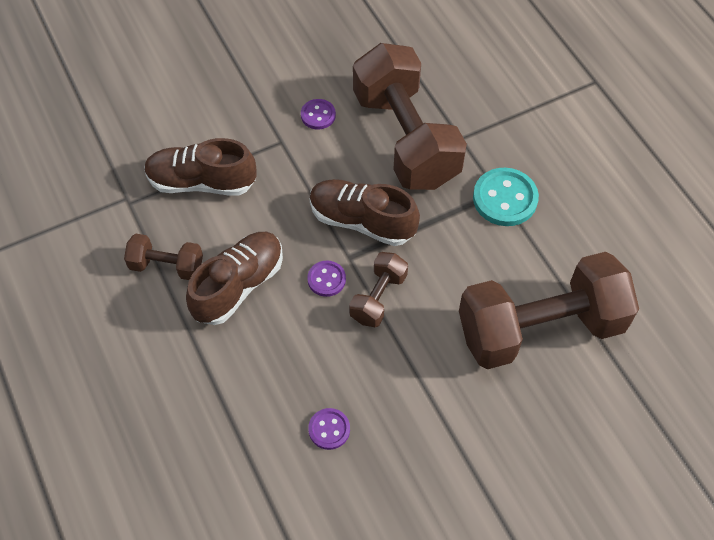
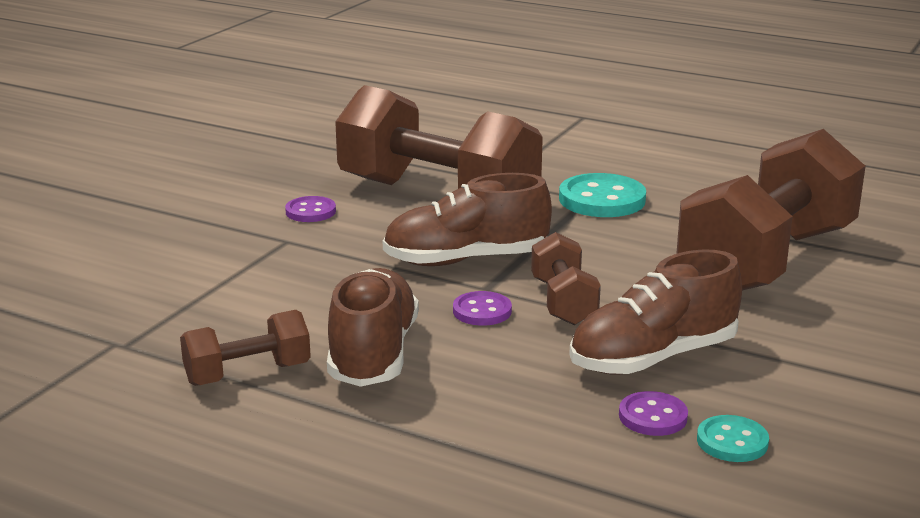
camera: 35 degrees left, 35 degrees down
brown shoe [144,138,257,196] -> brown shoe moved to [569,250,742,375]
none -> turquoise button [697,415,769,462]

